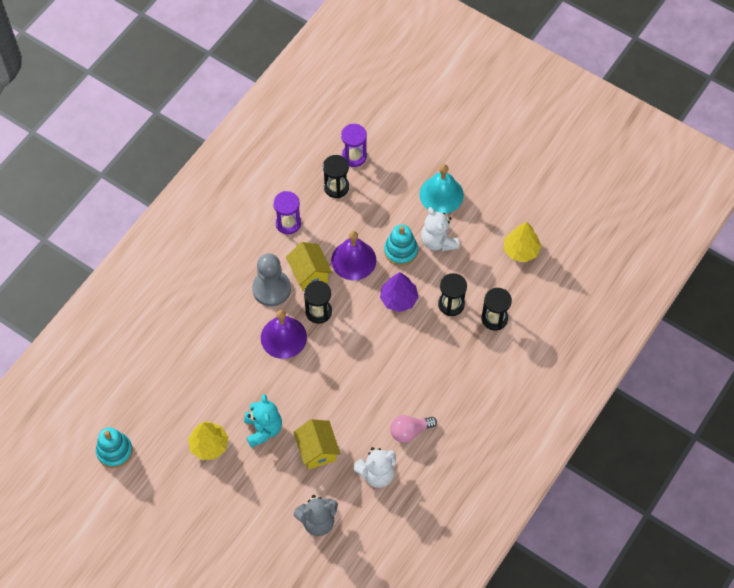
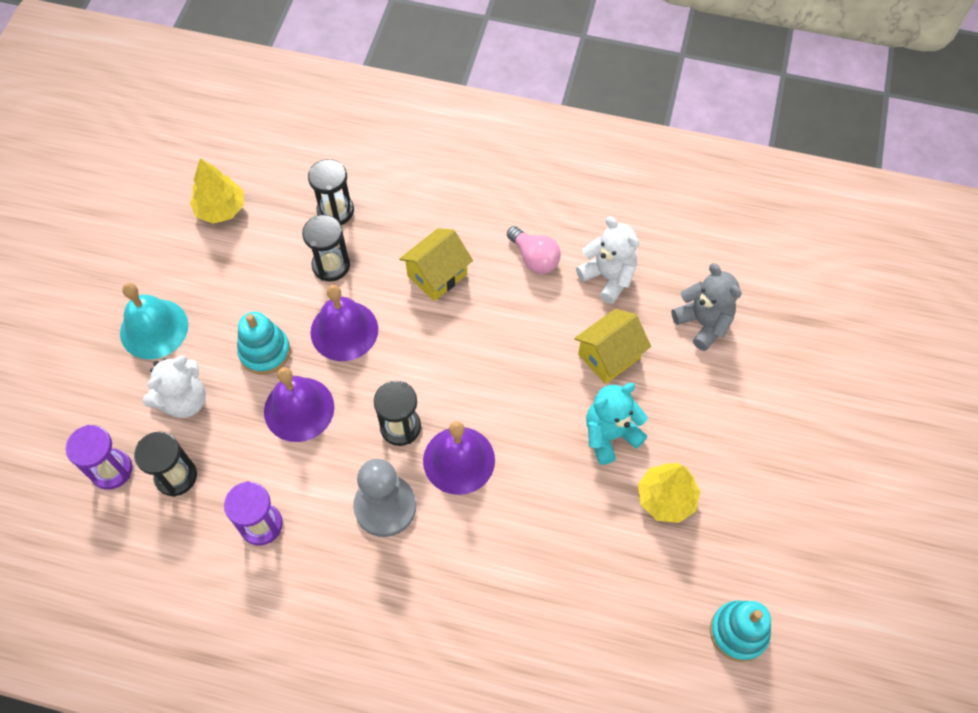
camera: 110 degrees left, 0 degrees up
yellow house [286,242,332,291] -> yellow house moved to [399,228,473,301]
purple tree [380,272,419,312] -> purple bell [310,285,378,361]
white teddy bear [421,207,459,251] -> white teddy bear moved to [143,355,206,418]

